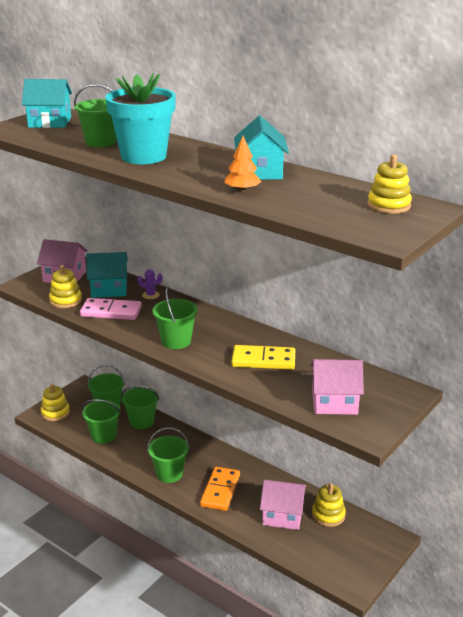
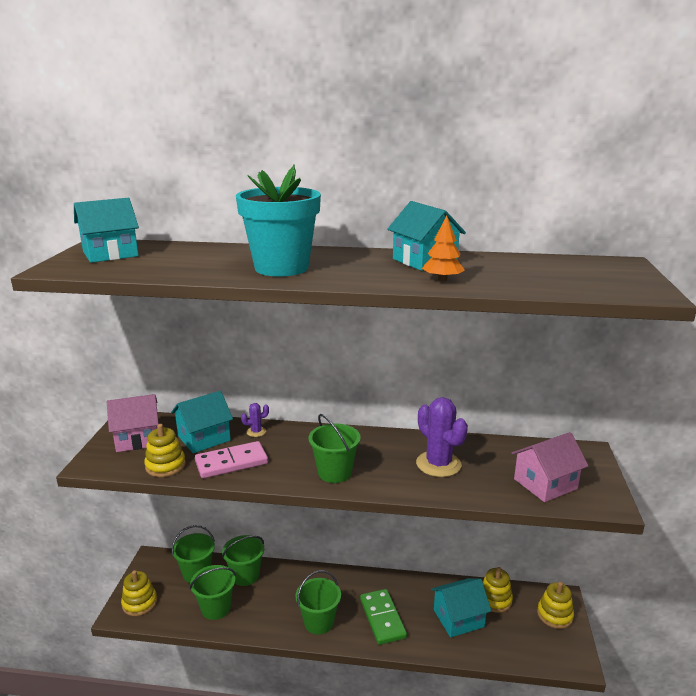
camera: 30 degrees left, 5 degrees down
green bucket [74,84,116,148] -> none
orange domino [200,467,240,511] -> green domino [360,589,407,645]
yellow domino [231,345,295,370] -> purple cactus [416,397,468,477]
pink house [260,480,307,530] -> turquoise house [431,578,491,638]
yellow stacking toy [367,154,412,214] -> yellow stacking toy moved to [537,582,574,629]

